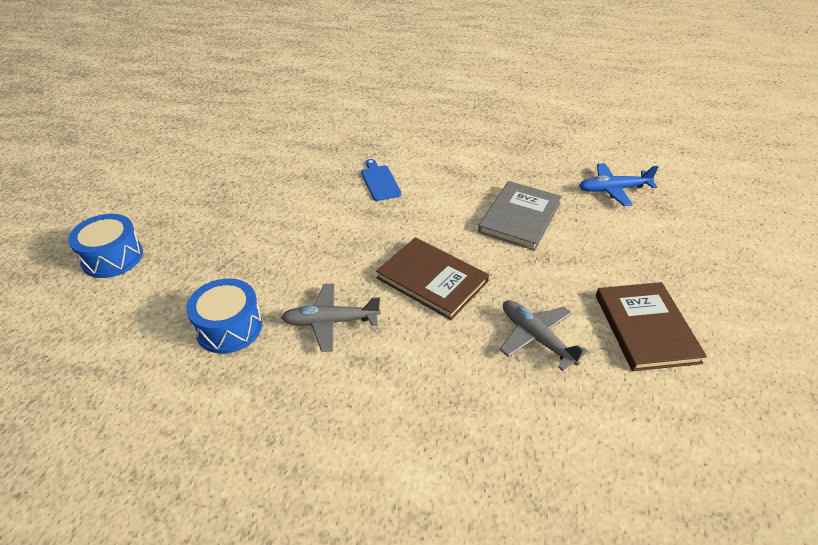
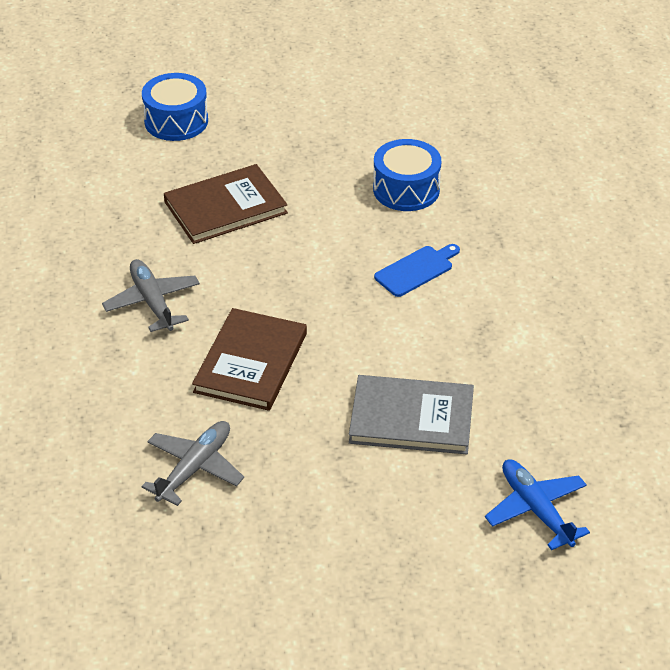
camera: 70 degrees right, 0 degrees up
blue drum [186,278,262,354] -> blue drum moved to [373,139,441,211]
brown book [596,282,707,371] -> brown book moved to [164,164,288,244]

